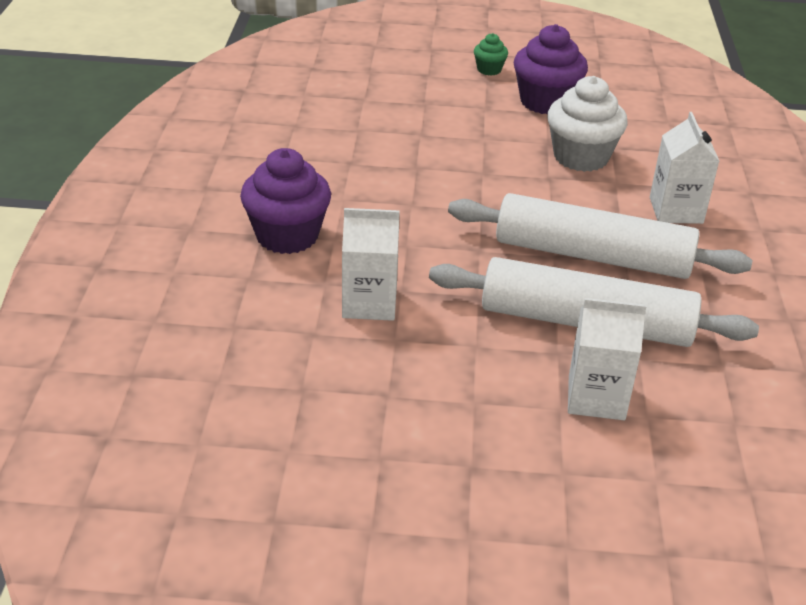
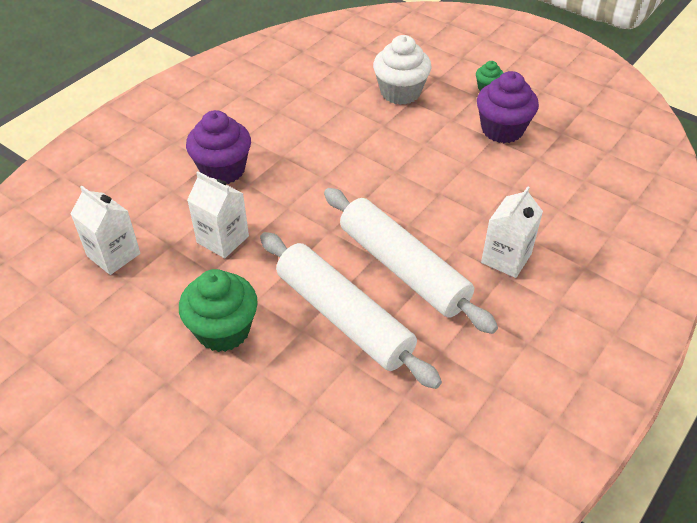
camera: 35 degrees right, 10 degrees up
white cupcake [547,76,628,172] -> white cupcake moved to [373,35,431,105]
white carton [568,298,646,420] -> white carton moved to [71,186,141,275]
none -> green cupcake [179,269,258,352]

